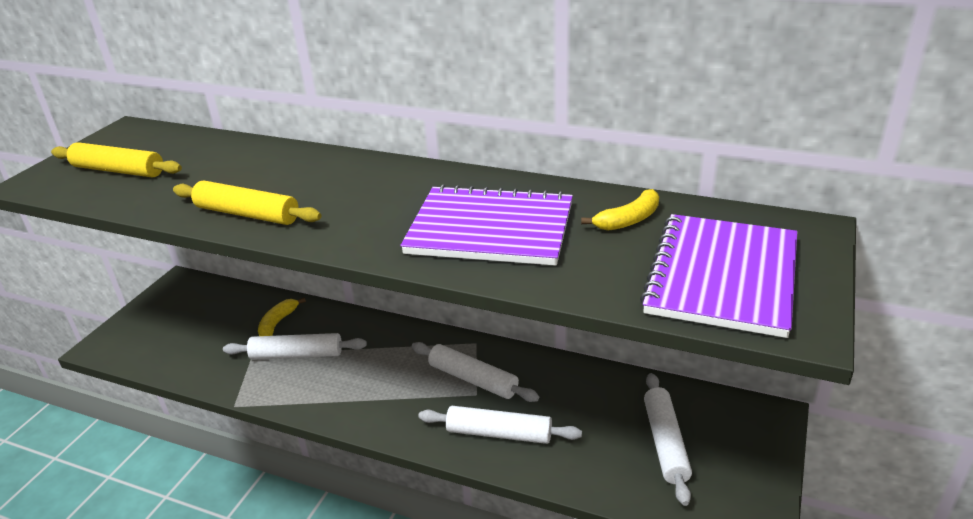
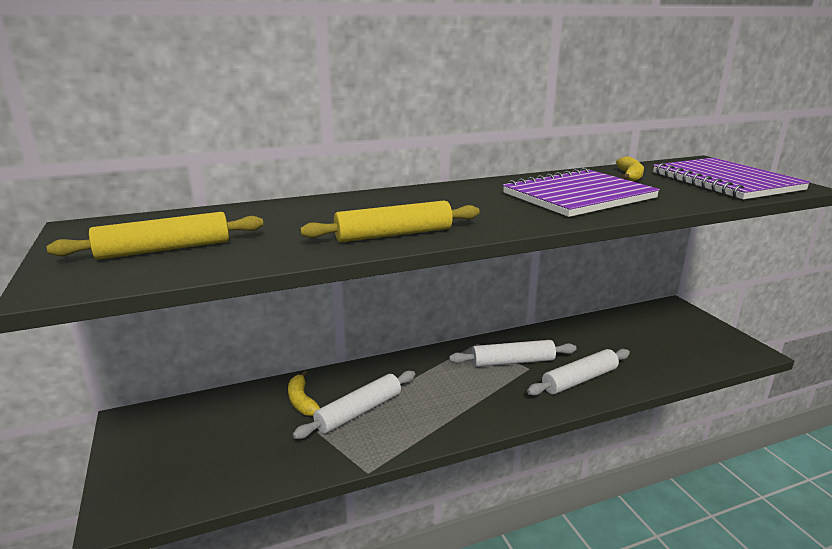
camera: 45 degrees left, 10 degrees down
white rolling pin [644,373,692,506] -> none

